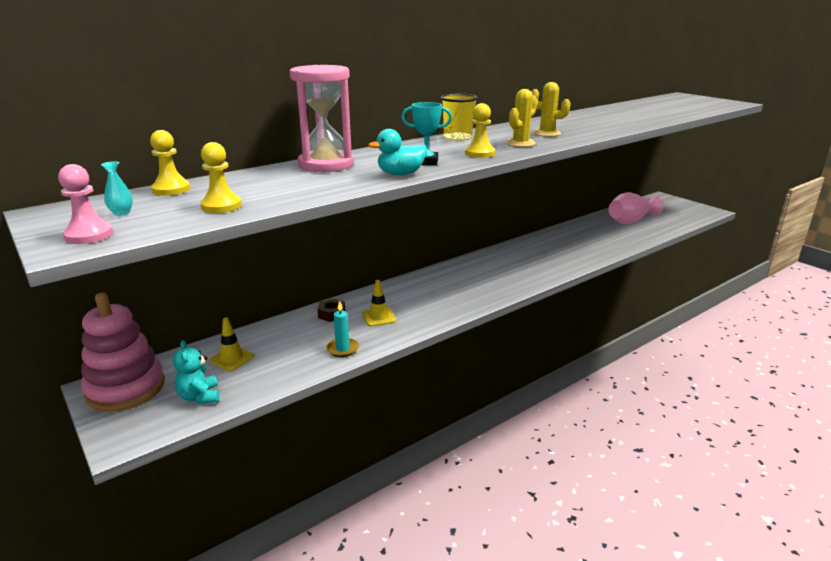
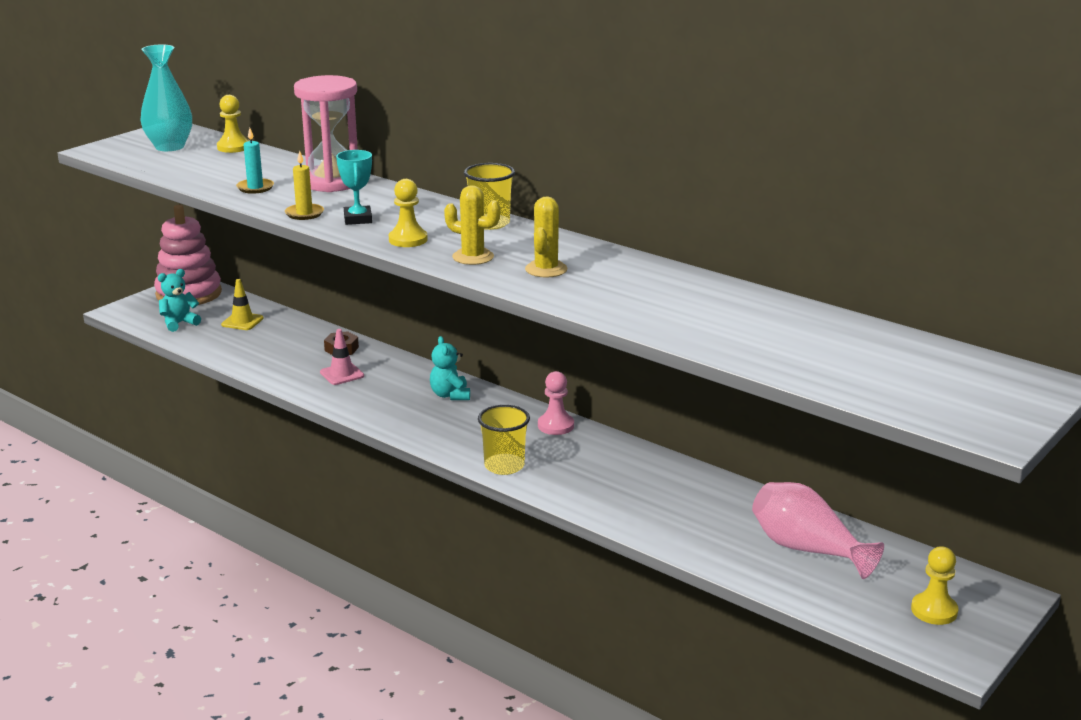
camera: 75 degrees right, 0 degrees up
pink pawn [58,164,113,244] -> pink pawn moved to [538,371,574,435]
turquoise vase [101,162,133,216] -> turquoise vase [140,44,192,151], size x2.41
yellow pawn [200,142,242,213] -> yellow pawn moved to [911,546,958,625]
turquoise candle [326,301,359,357] -> turquoise candle moved to [236,128,274,194]
yellow traffic cone [362,280,396,327] -> pink traffic cone [320,329,364,385]
turquoise duck [368,129,427,175] -> yellow candle [285,151,324,220]
none -> turquoise teddy bear [430,336,470,400]
none -> yellow cup [478,405,530,475]

